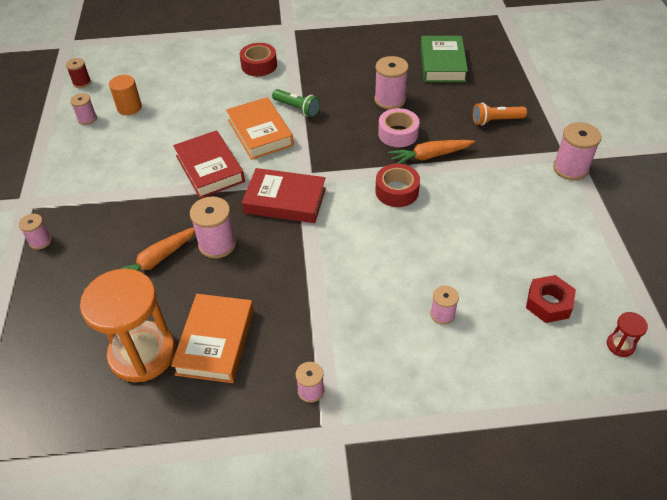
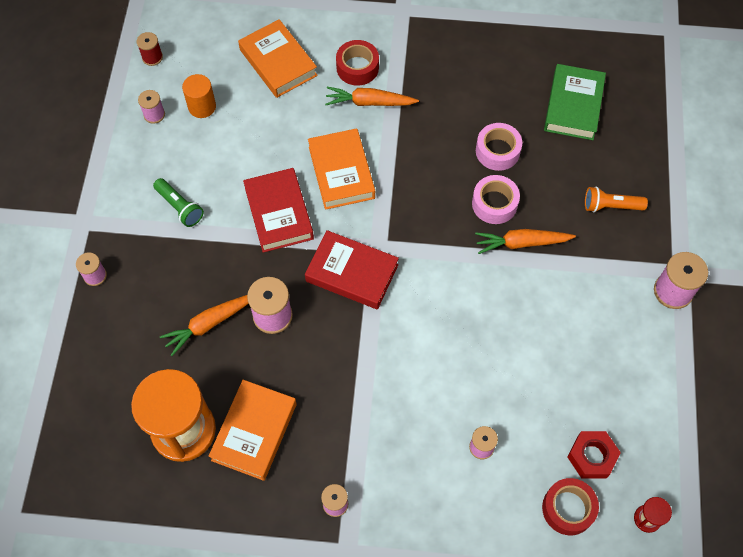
camera: 10 degrees right, 15 degrees up
green flashlight [272,89,320,117] -> green flashlight moved to [153,178,204,227]
pink spool [375,56,409,110] -> pink tape [476,123,522,171]
red tape [376,164,420,207] -> red tape moved to [542,478,599,535]
none -> orange book [238,19,318,98]
none -> orange carrot [325,87,419,106]

